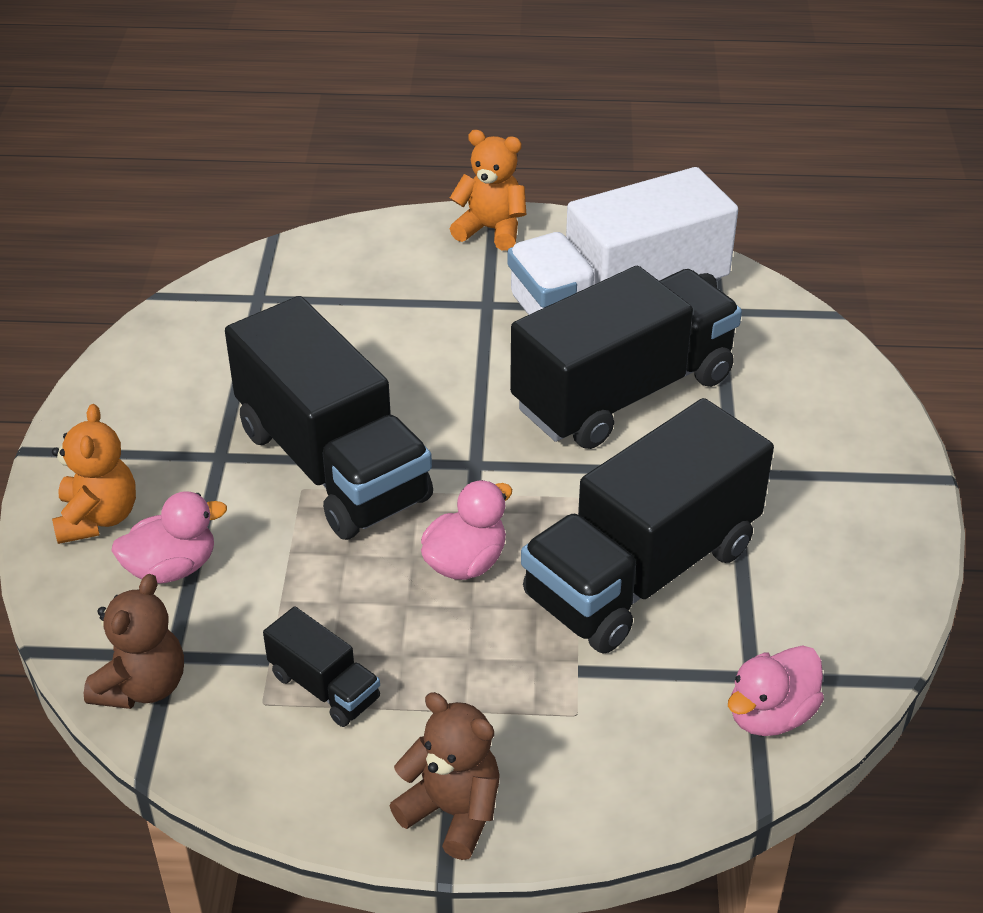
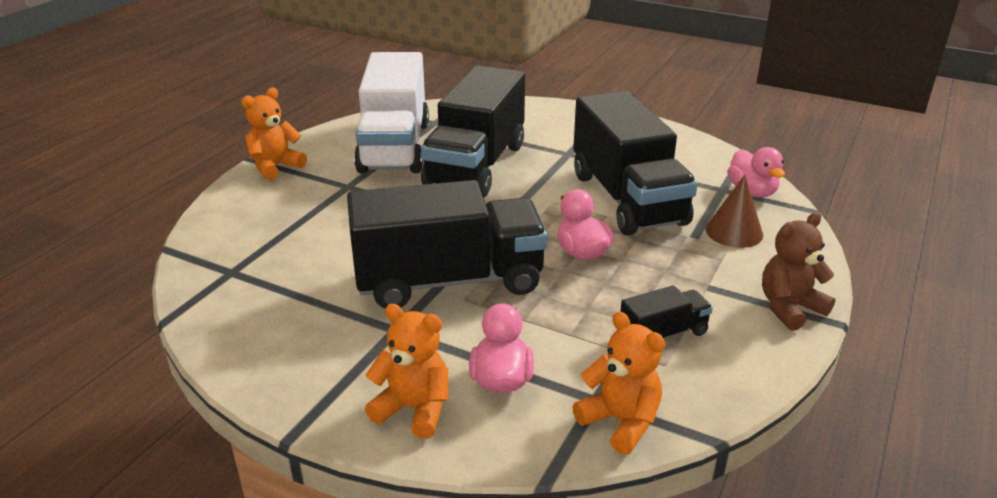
camera: 65 degrees left, 10 degrees down
brown teddy bear [84,574,184,709] -> orange teddy bear [572,312,665,455]
black truck [510,266,742,449] -> black truck turned 150 degrees counterclockwise [421,65,525,197]
none -> brown cone [705,175,763,248]

